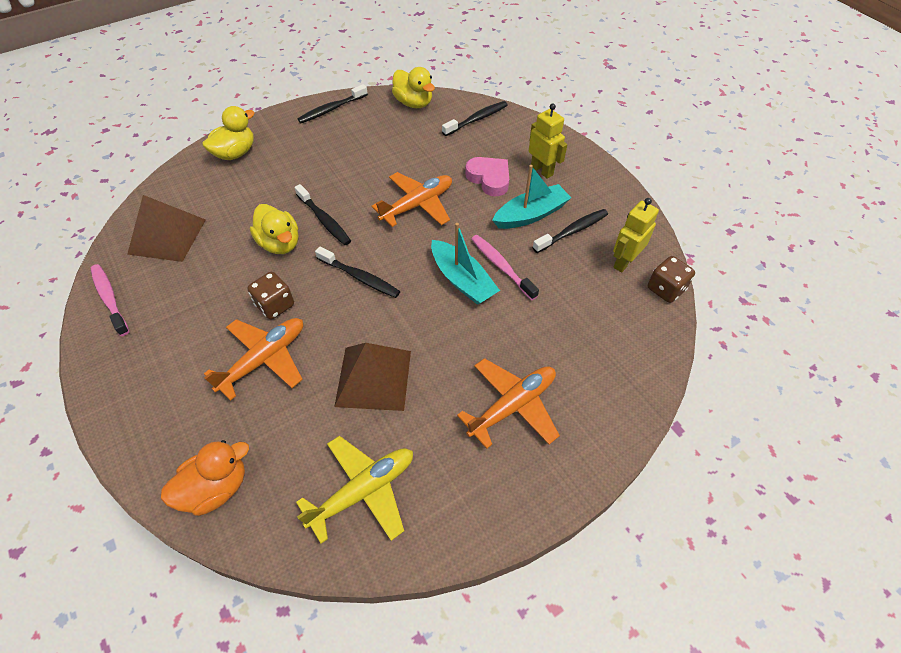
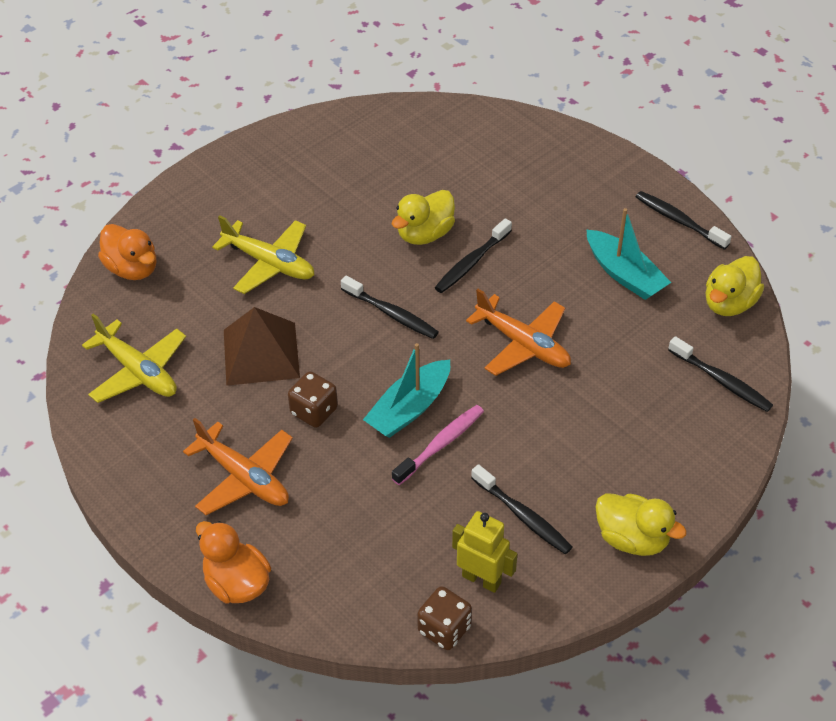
camera: 80 degrees right, 5 degrees down
pink toothbrush [91,264,129,336] -> none
brown pyramid [127,195,206,262] -> none
yellow duck [202,106,255,160] -> yellow duck moved to [595,493,687,556]
orange plane [204,318,303,401] -> yellow plane [212,215,314,294]
brown dice [247,272,294,319] -> brown dice moved to [288,372,338,428]
black toothbrush [315,247,400,298] -> black toothbrush turned 75 degrees counterclockwise [341,276,439,339]
pink heart [465,157,509,196] -> none
turquoise boat [492,165,571,229] -> turquoise boat moved to [586,208,671,300]
yellow robot [529,104,567,179] -> none
none -> orange duck [196,521,271,604]

